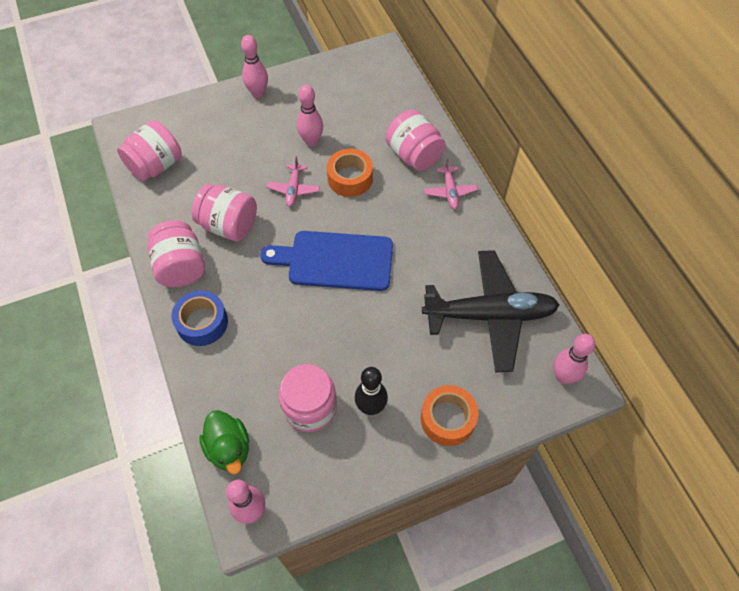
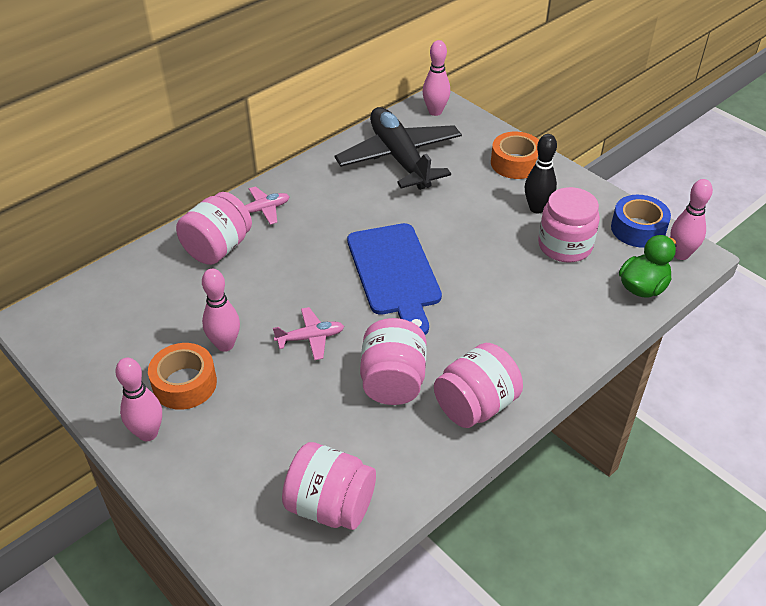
camera: 110 degrees left, 15 degrees down
blue tape [171,290,228,346] -> blue tape moved to [611,195,671,248]
orange tape [327,149,373,197] -> orange tape moved to [148,343,217,410]

